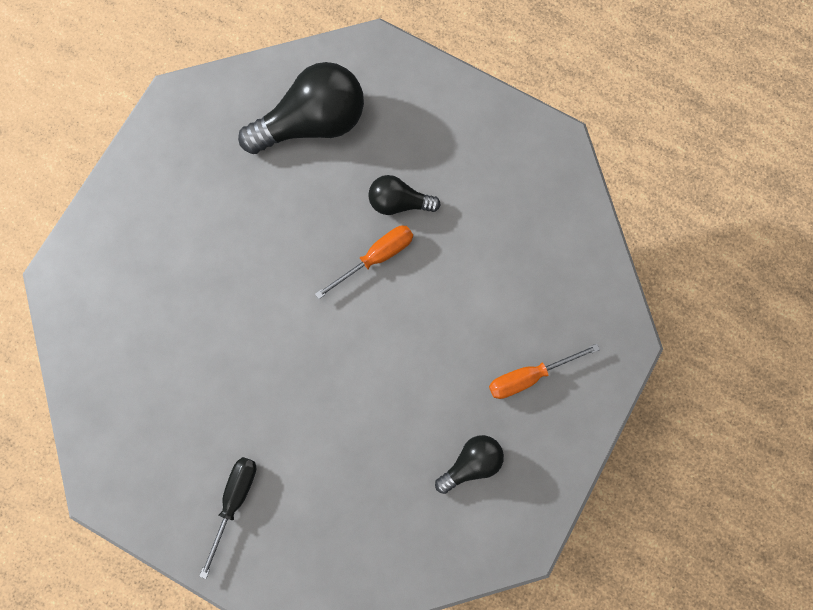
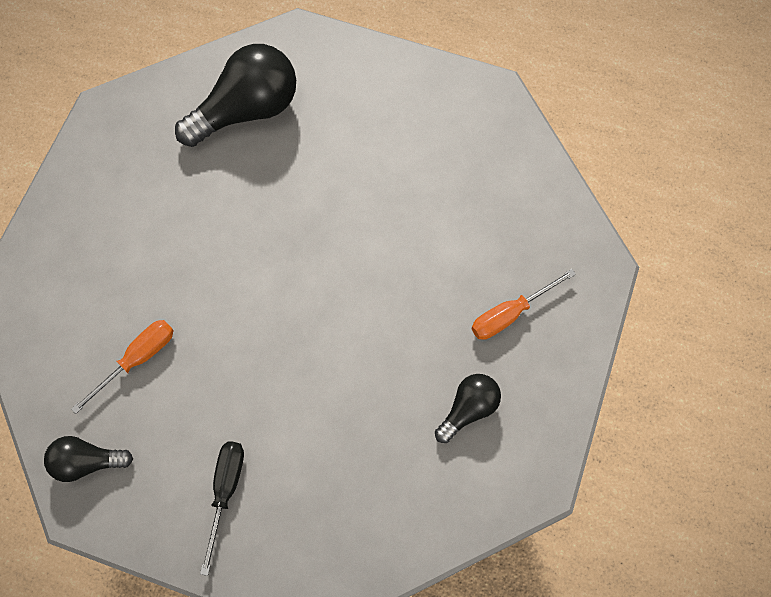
camera: 10 degrees left, 10 degrees down
orange screwdriver [315,225,413,299] -> orange screwdriver moved to [71,320,174,414]
black light bulb [368,175,441,215] -> black light bulb moved to [44,436,133,482]

